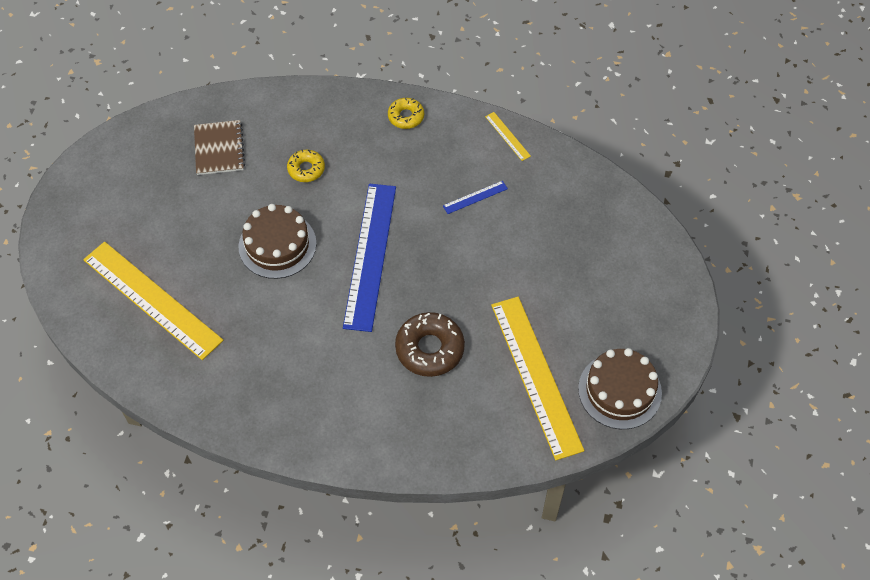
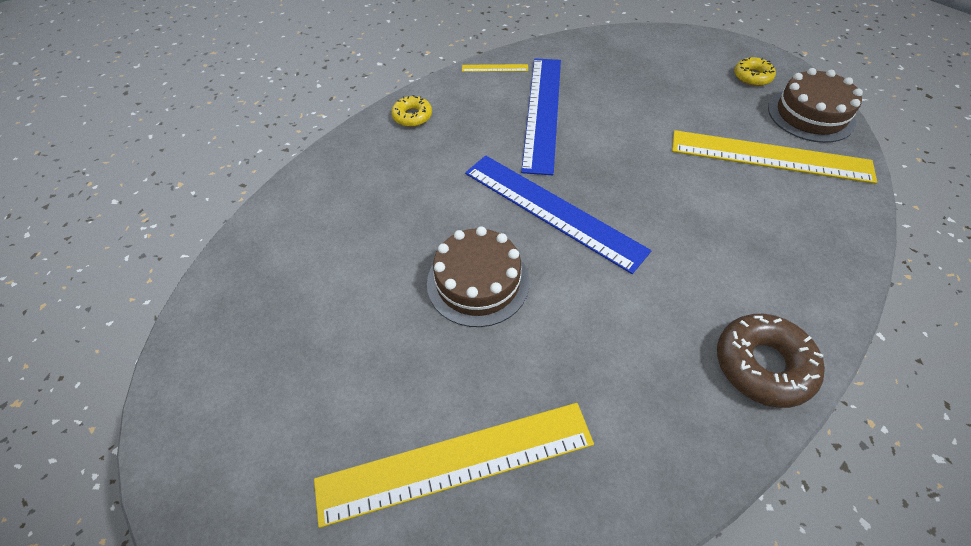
camera: 55 degrees left, 5 degrees down
brown notebook [194,120,245,175] -> none
yellow donut [287,149,325,182] -> yellow donut moved to [734,57,776,86]
brown donut [395,312,465,377] -> brown donut moved to [717,314,825,408]
blue ruler [443,181,508,214] -> blue ruler [521,58,561,175], size x2.45

